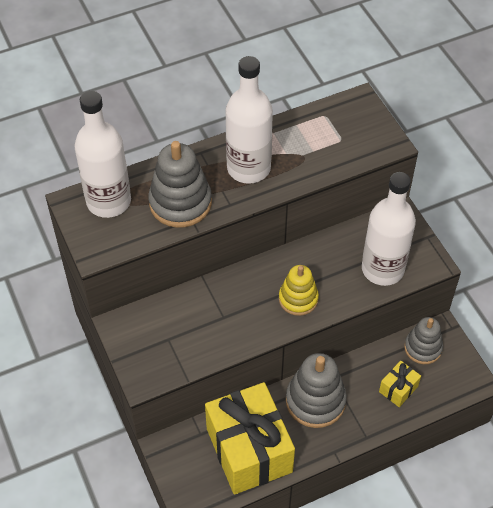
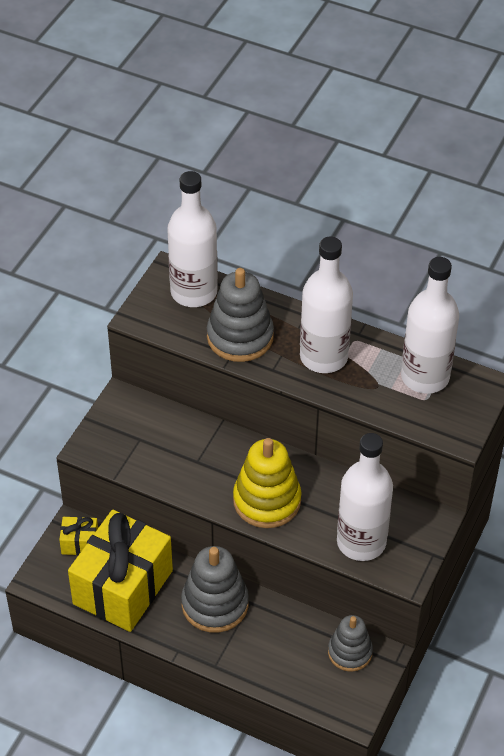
camera: 50 degrees right, 5 degrees down
yellow stacking toy [279,265,319,316] -> yellow stacking toy [233,438,302,528], size x1.54
yellow gift [379,361,421,407] -> yellow gift moved to [59,517,98,555]
none -> white bottle [401,257,459,394]

